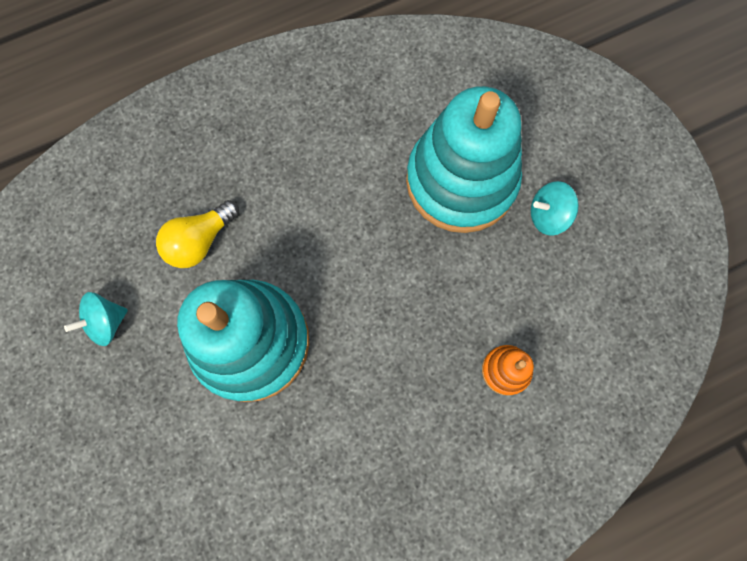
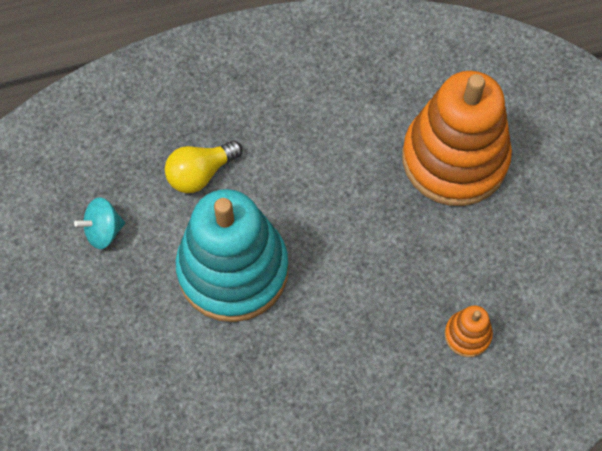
camera: 10 degrees right, 10 degrees down
turquoise stacking toy [406,86,522,233] -> orange stacking toy [402,71,512,206]
turquoise spinning top [531,181,579,235] -> none

